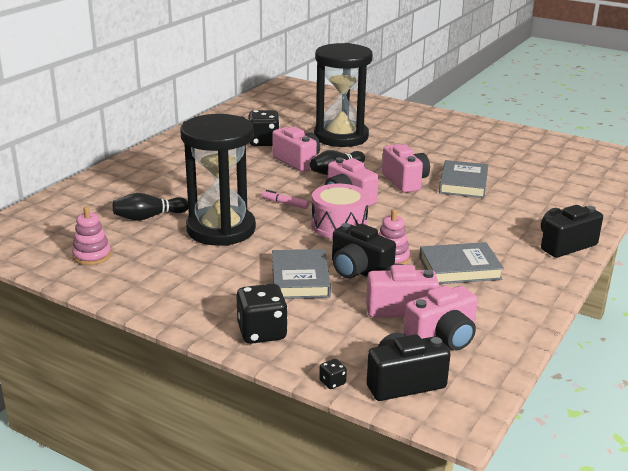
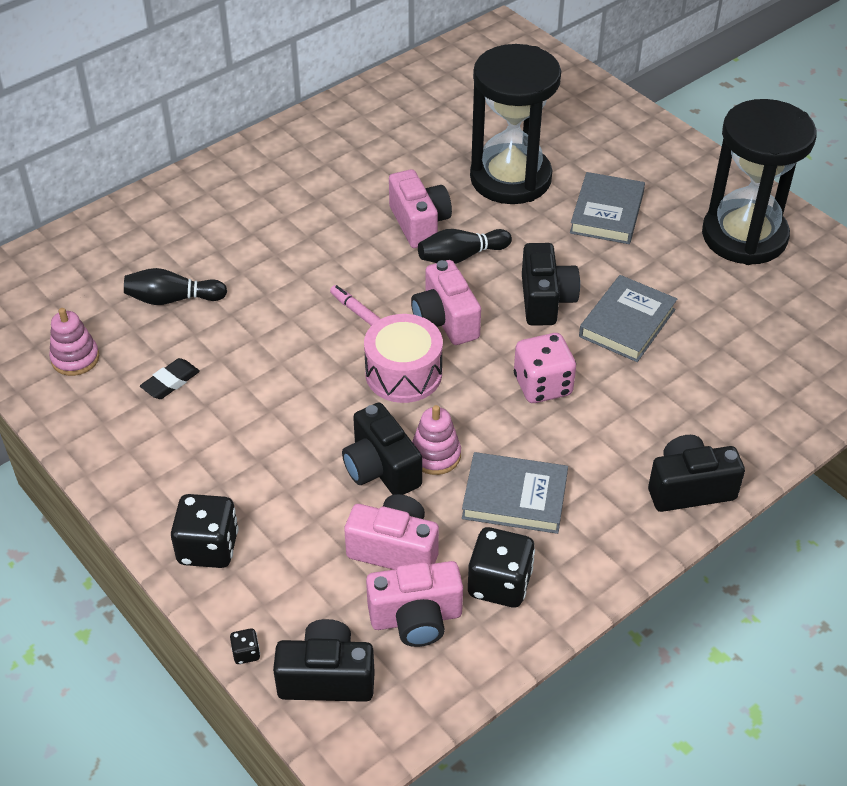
camera: 20 degrees right, 20 degrees up
black hourglass [180,114,256,246] -> black hourglass moved to [702,99,817,265]
black dice [249,110,280,146] -> black dice moved to [468,527,535,607]
grey book [272,249,331,299] -> grey book moved to [570,172,645,244]
pink camera [382,144,430,193] -> black camera [522,243,580,326]
none -> black eraser [140,358,200,399]
none -> pink dice [514,333,576,403]

